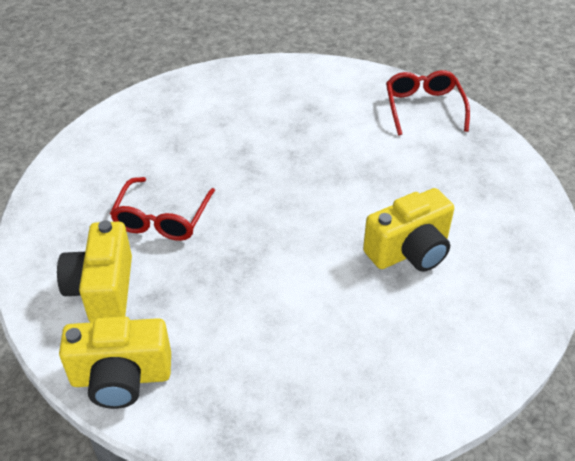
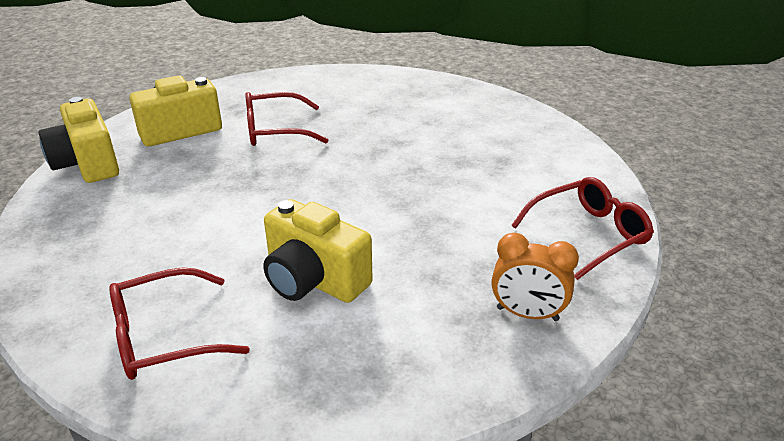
camera: 65 degrees right, 10 degrees down
none -> red glasses [109,267,250,380]
none -> orange clock [492,233,579,321]

